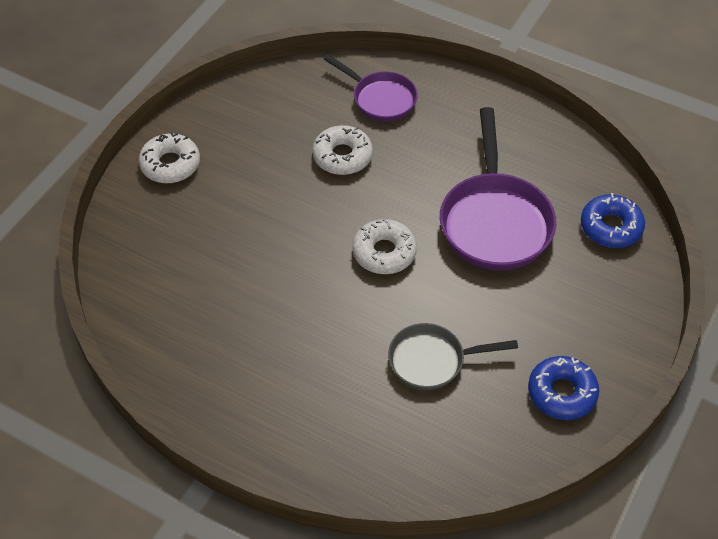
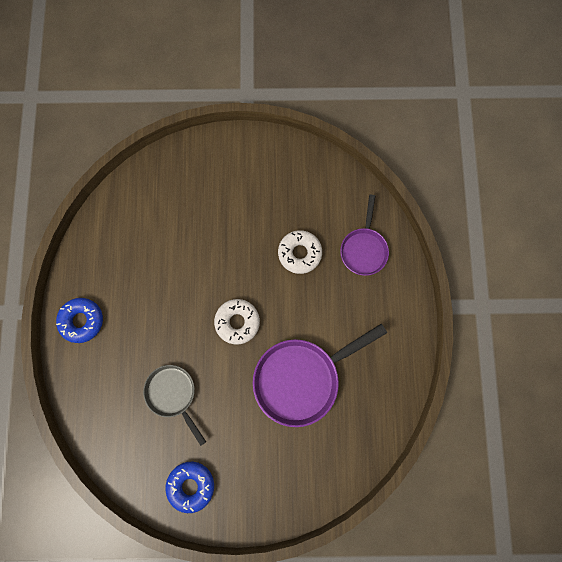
camera: 60 degrees right, 25 degrees up
white donut [139,132,200,183] -> none
blue donut [581,193,645,248] -> blue donut moved to [56,298,103,343]

